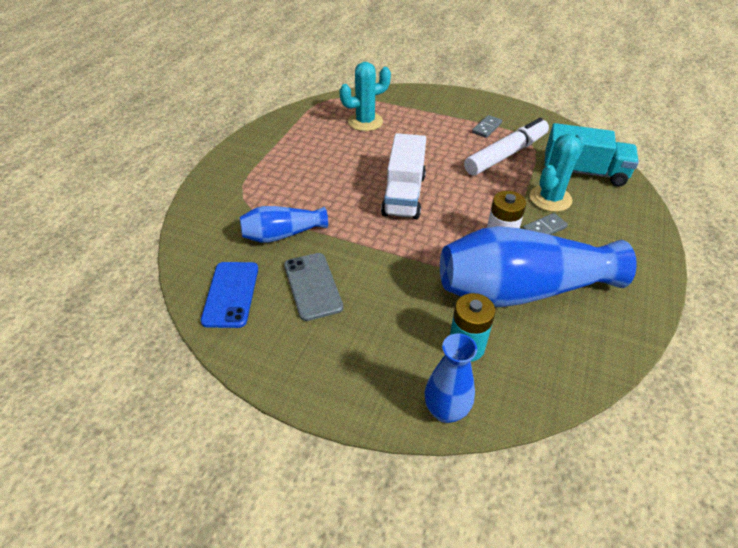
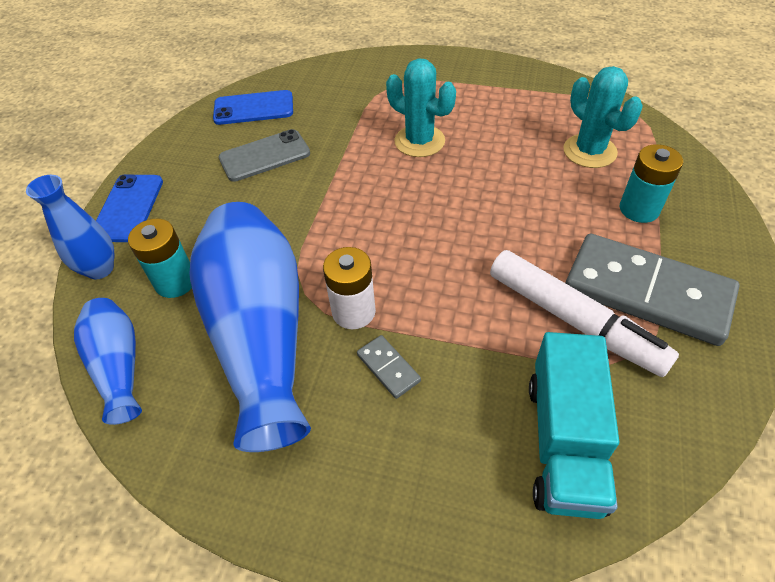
camera: 85 degrees right, 5 degrees up
blue vase [240,206,328,243] -> blue vase moved to [74,298,142,425]
white truck [381,133,426,219] -> none
grey domino [472,115,502,138] -> grey domino [565,233,740,346], size x2.48
turquoise cactus [529,134,585,212] -> turquoise cactus moved to [386,58,456,157]
none -> blue phone [96,174,163,242]
none -> turquoise battery [620,144,683,223]

